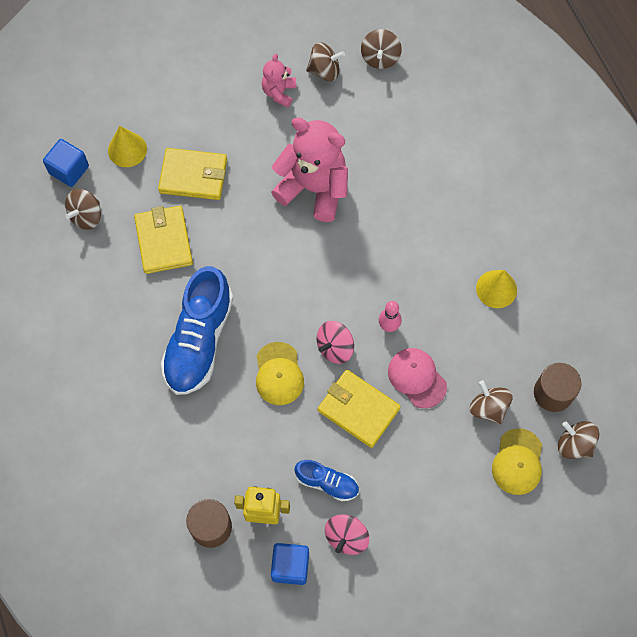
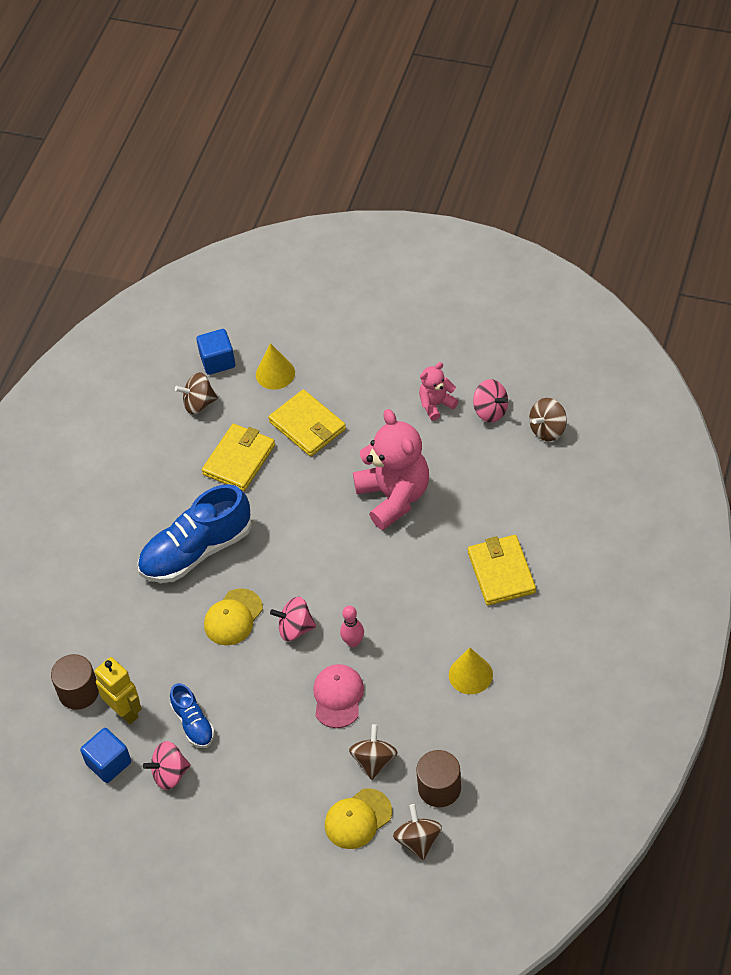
camera: 45 degrees right, 15 degrees down
brown spinning top [306,42,345,81] -> pink spinning top [473,379,508,423]
yellow wallet [318,369,401,448] -> yellow wallet moved to [468,535,536,605]

